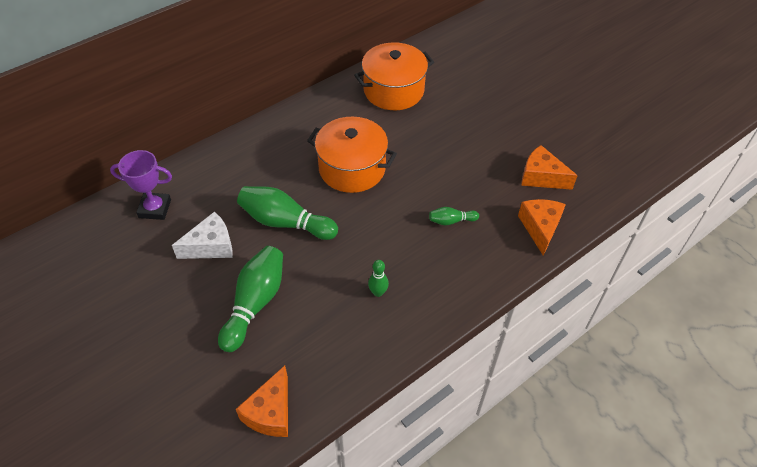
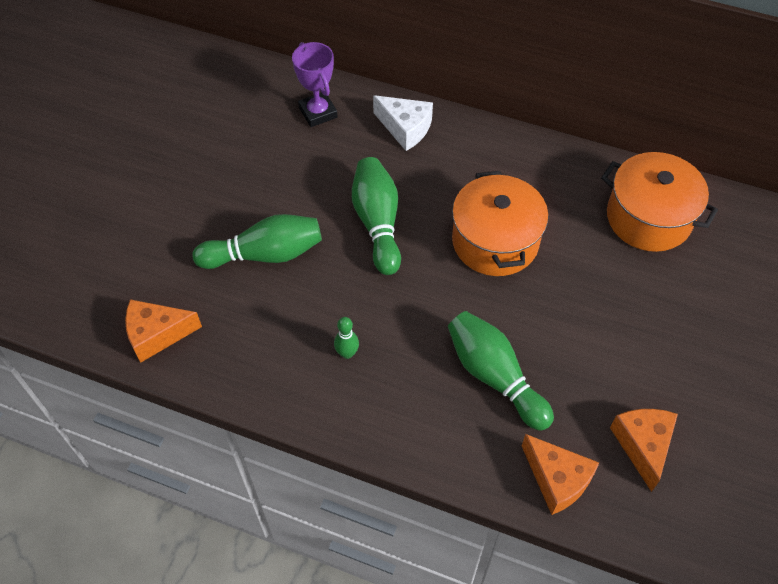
camera: 60 degrees right, 5 degrees up
white cheese [172,212,233,259] -> white cheese moved to [373,95,433,151]
green bowling pin [429,207,479,225] -> green bowling pin [448,311,554,431], size x2.04
orange cheese [518,199,566,256] -> orange cheese turned 75 degrees clockwise [522,434,599,515]

